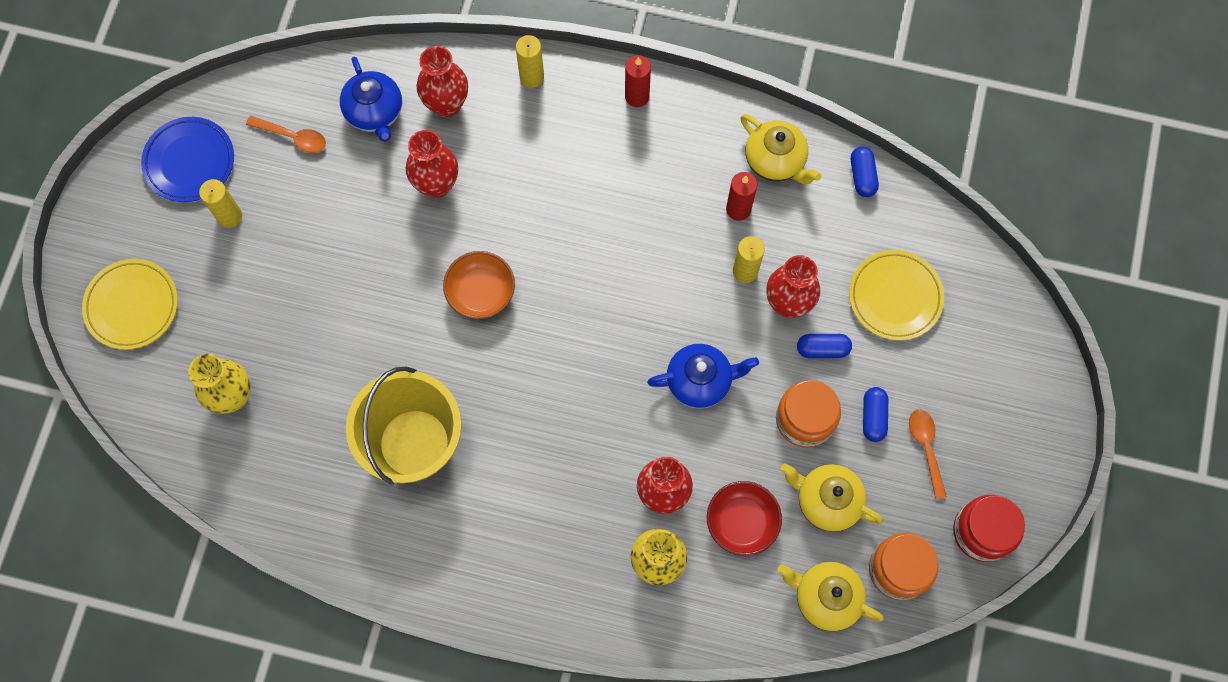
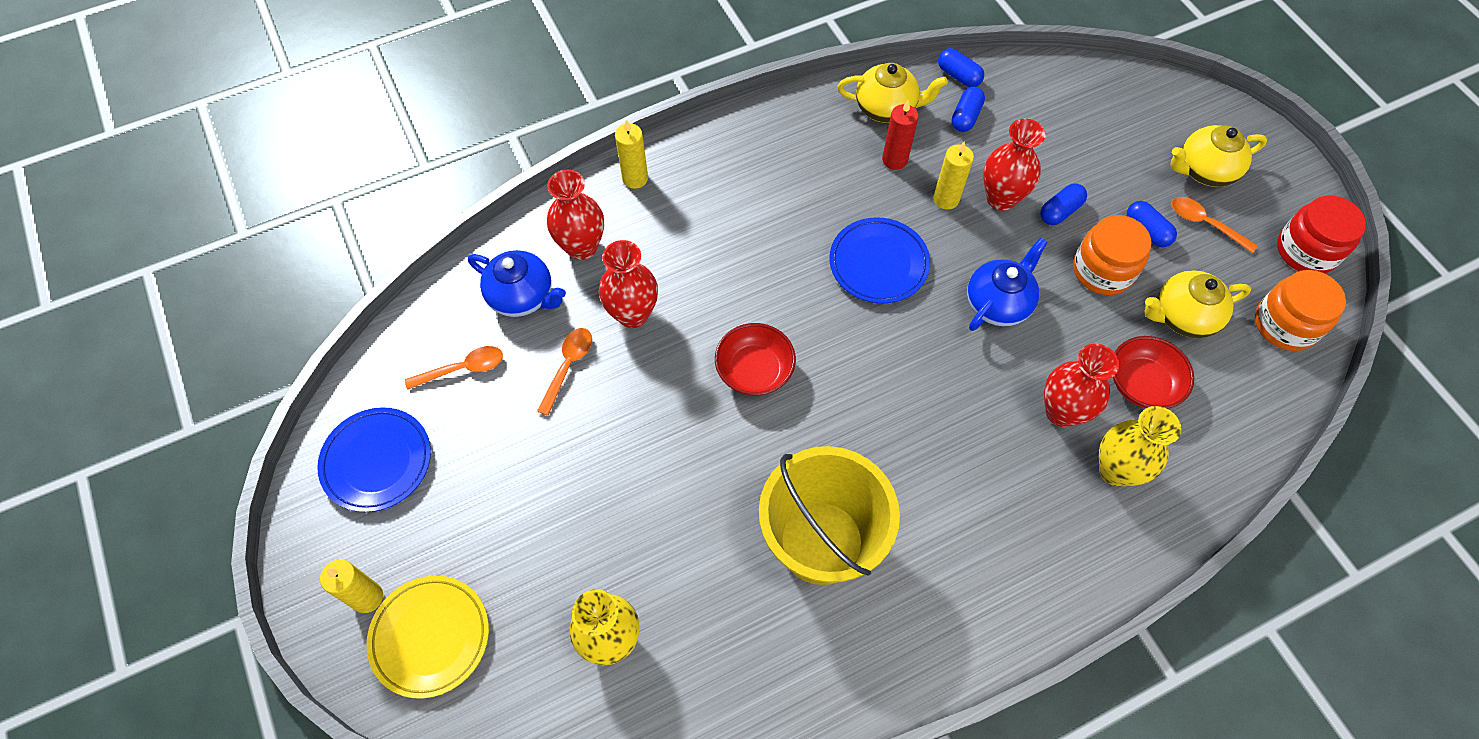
camera: 40 degrees left, 10 degrees down
yellow candle [199,179,242,228] -> yellow candle moved to [320,559,383,613]
orange bowl [443,251,515,319] -> red bowl [715,323,796,396]
red candle [625,55,651,107] -> none
yellow teapot [778,562,884,631] -> yellow teapot moved to [1171,125,1267,187]
yellow plate [849,250,944,341] -> none
none -> orange spoon [537,328,592,416]
none -> blue plate [829,217,930,303]
none -> blue capsule [952,87,985,132]

